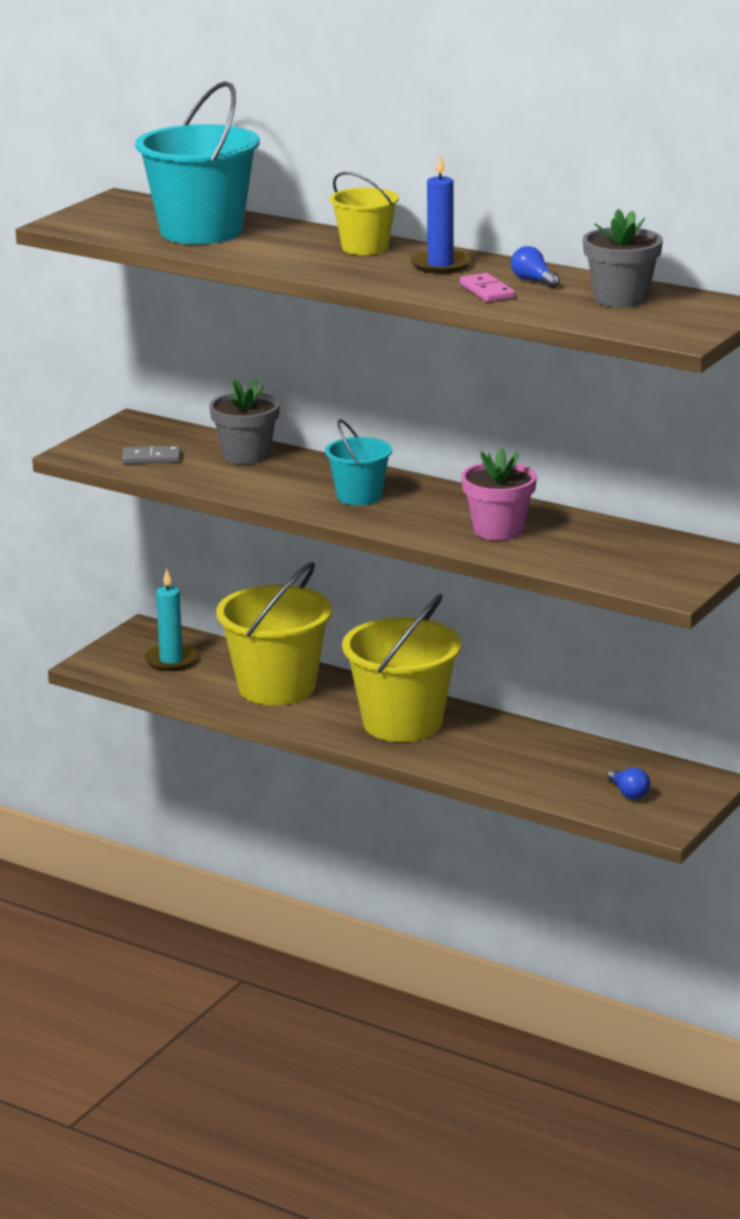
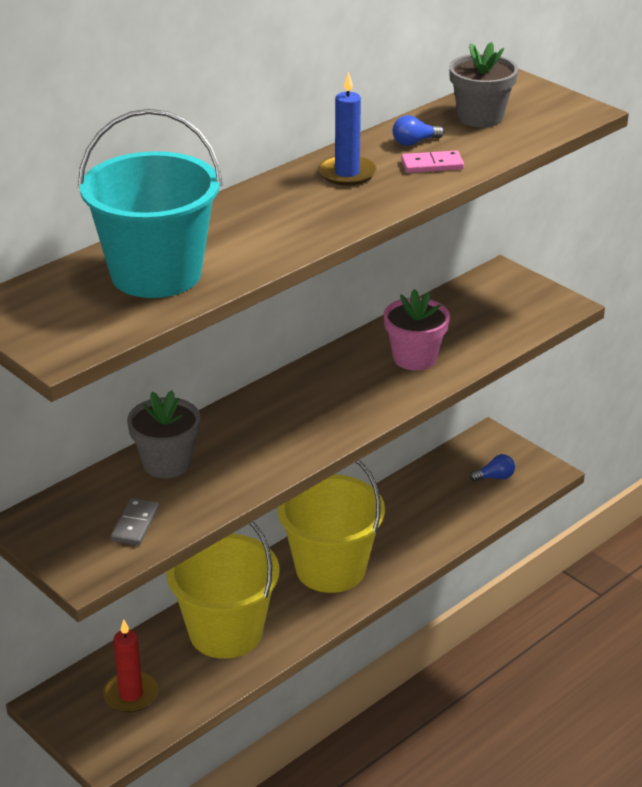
camera: 75 degrees left, 10 degrees up
turquoise candle [144,569,198,671] -> red candle [103,619,158,712]
turquoise bucket [325,419,392,505] -> none
yellow bucket [330,172,399,255] -> none

